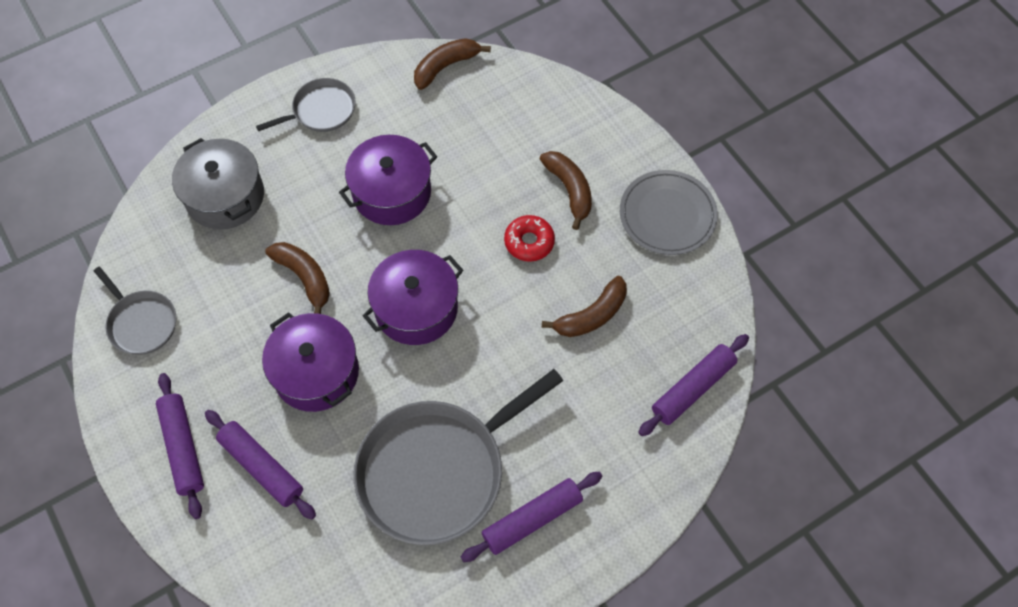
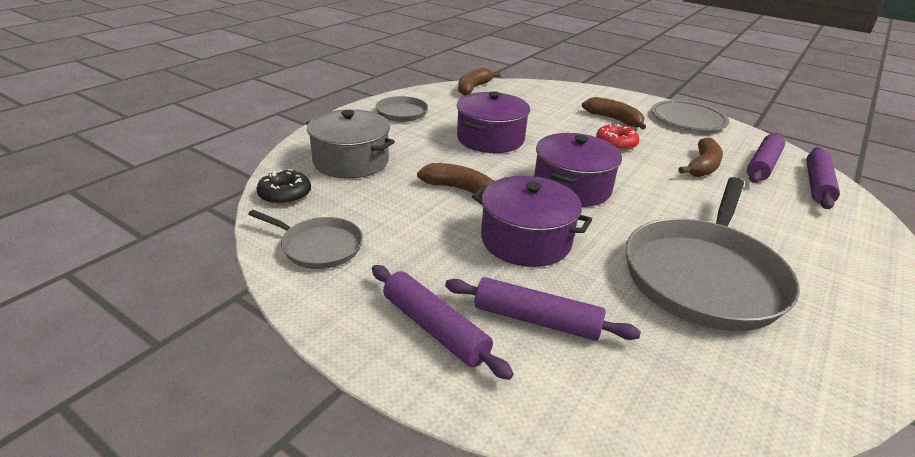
camera: 25 degrees left, 30 degrees down
purple rolling pin [461,472,602,562] -> purple rolling pin moved to [747,133,785,183]
none -> black donut [256,169,311,205]

